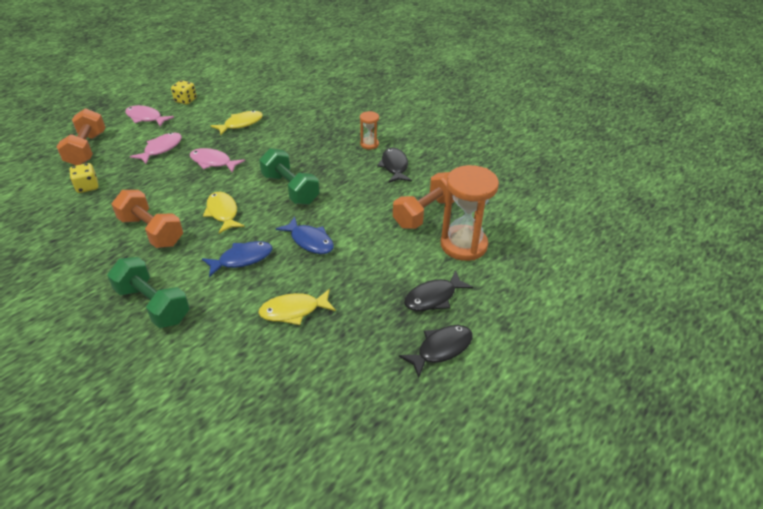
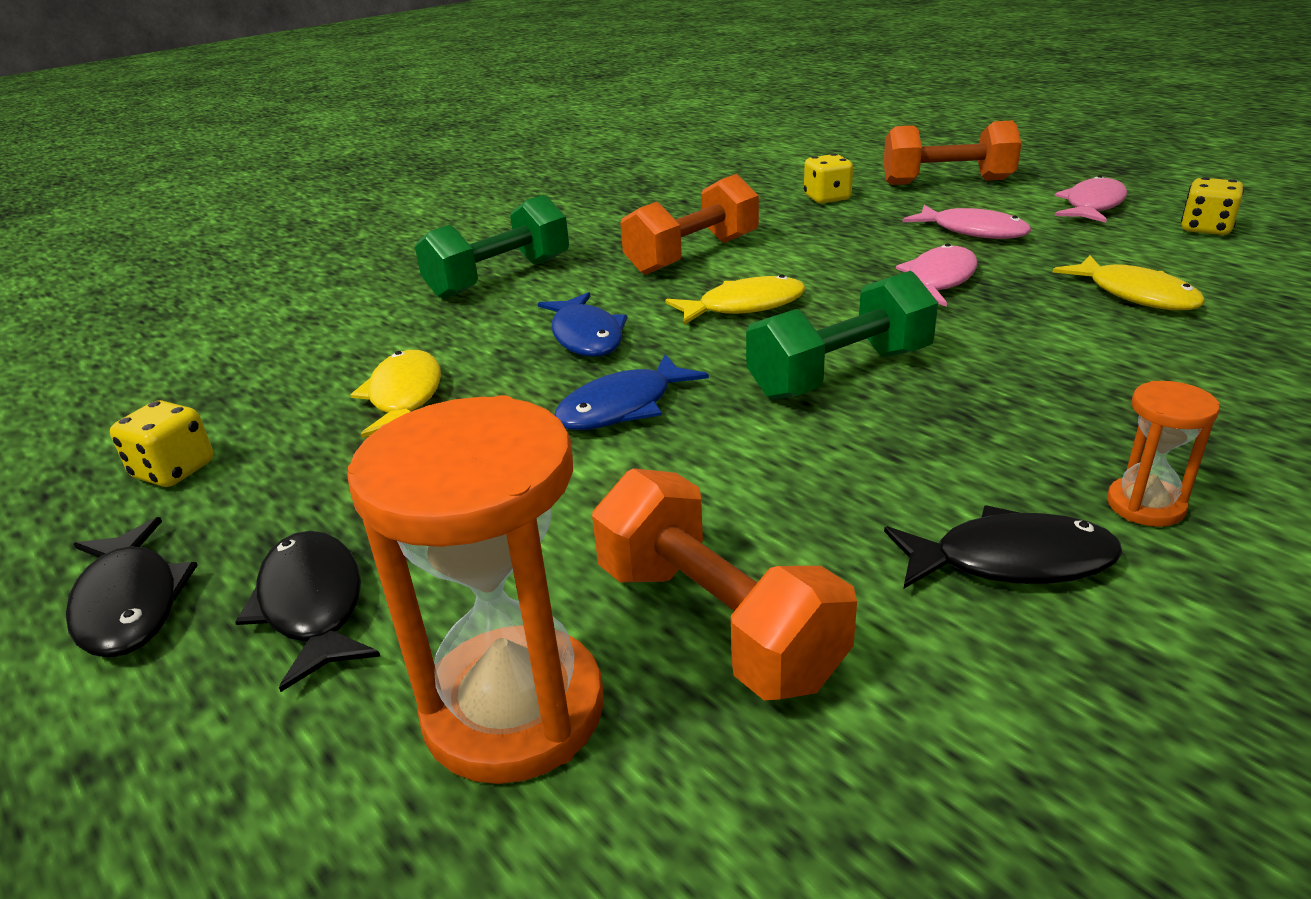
camera: 100 degrees right, 10 degrees down
none -> yellow dice [110,400,214,487]

